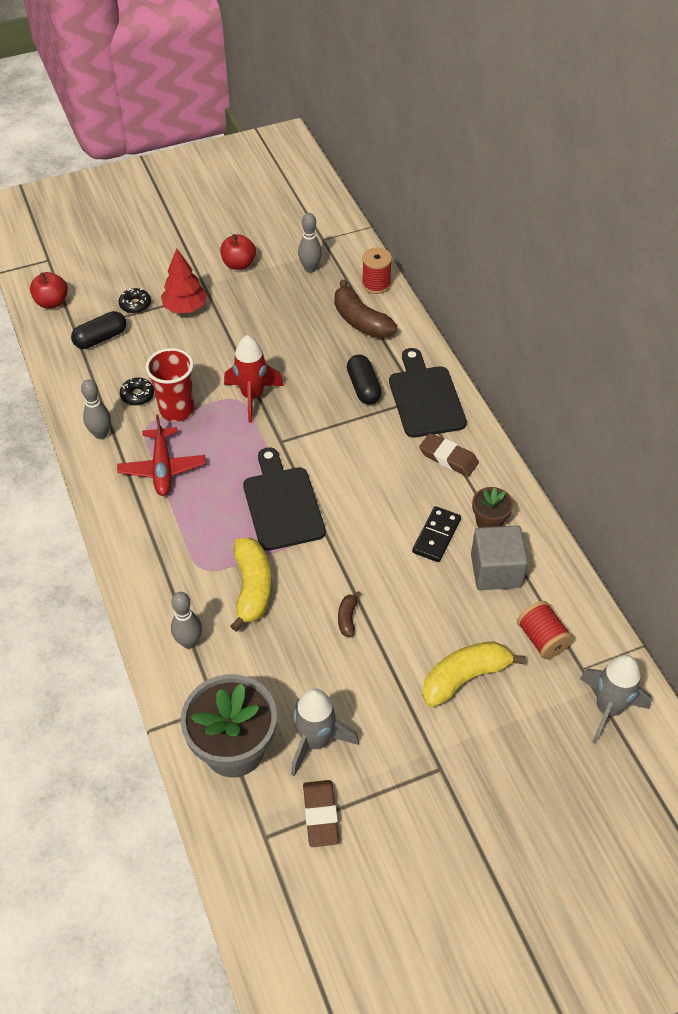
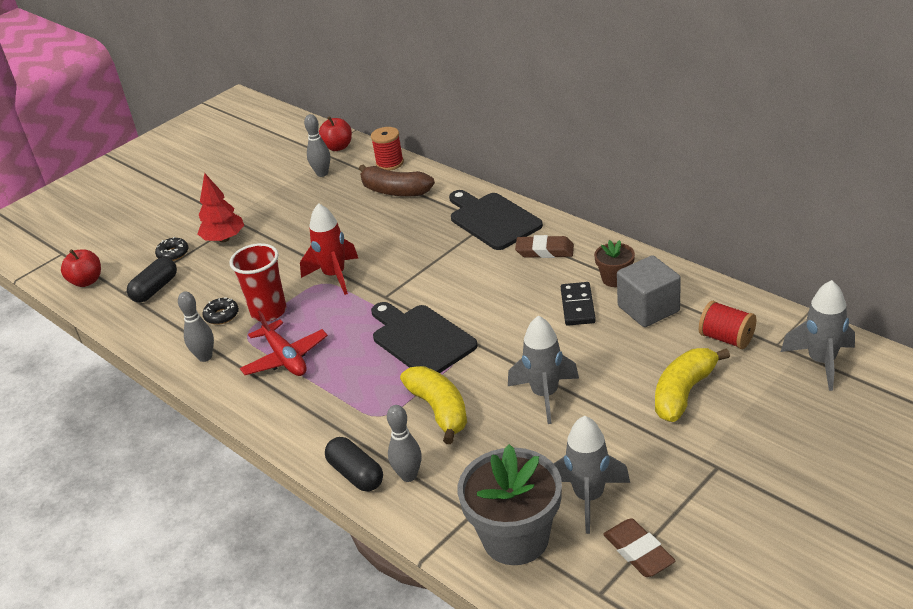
camera: 20 degrees left, 15 degrees down
red apple [220,234,256,270] -> red apple moved to [319,116,352,151]
brown banana [338,591,361,637] -> grey rocket [508,316,579,424]
black capsule [347,355,382,404] -> black capsule moved to [325,437,383,492]

